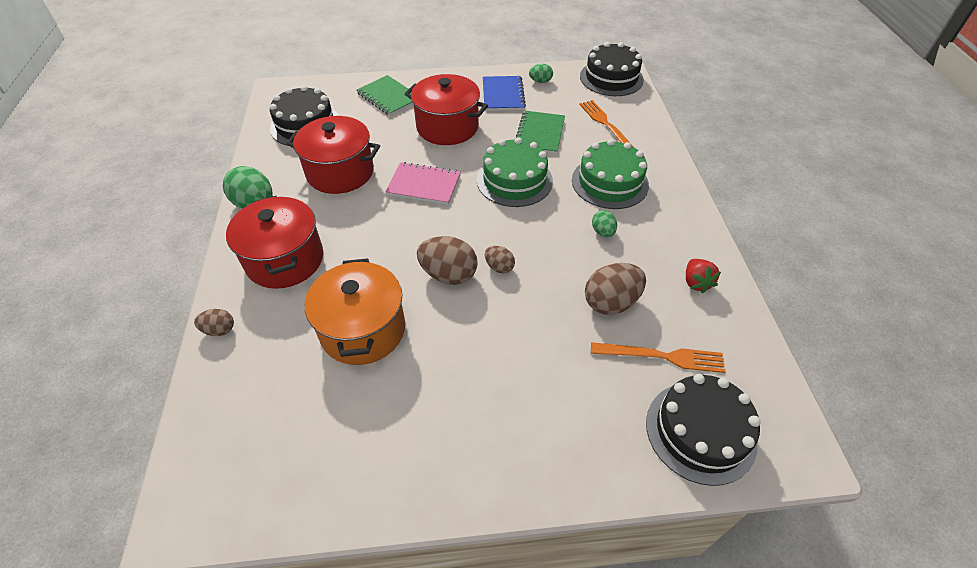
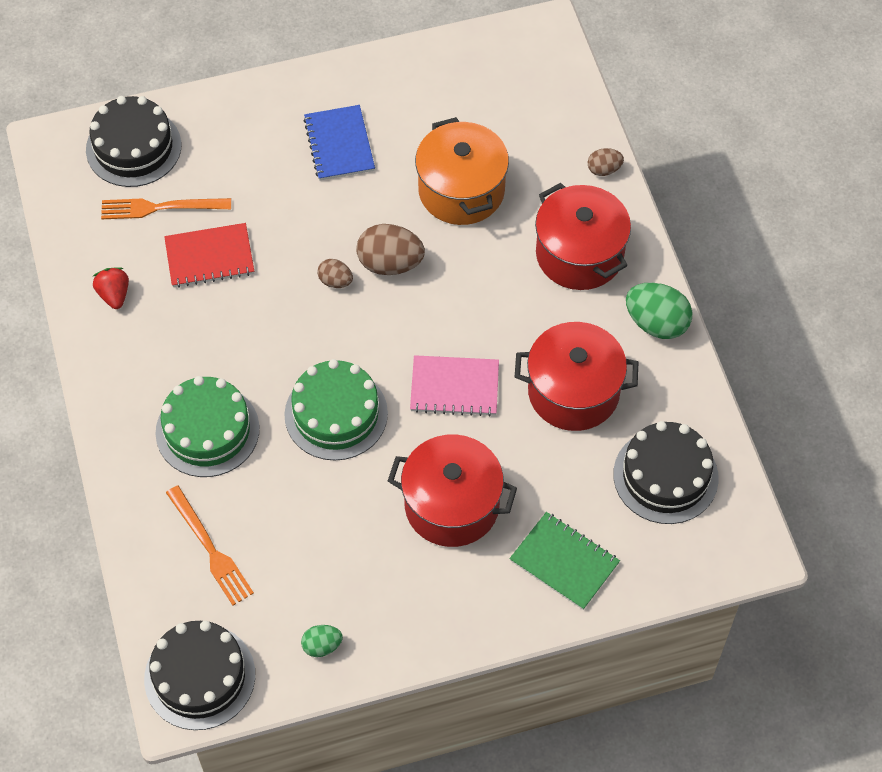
camera: 170 degrees right, 10 degrees up
blue notebook [483,76,526,111] -> blue notebook moved to [303,105,375,180]
green notebook [515,111,565,154] -> none
brown egg [585,263,646,315] -> red notebook [164,223,254,288]
green egg [592,210,617,237] -> none

